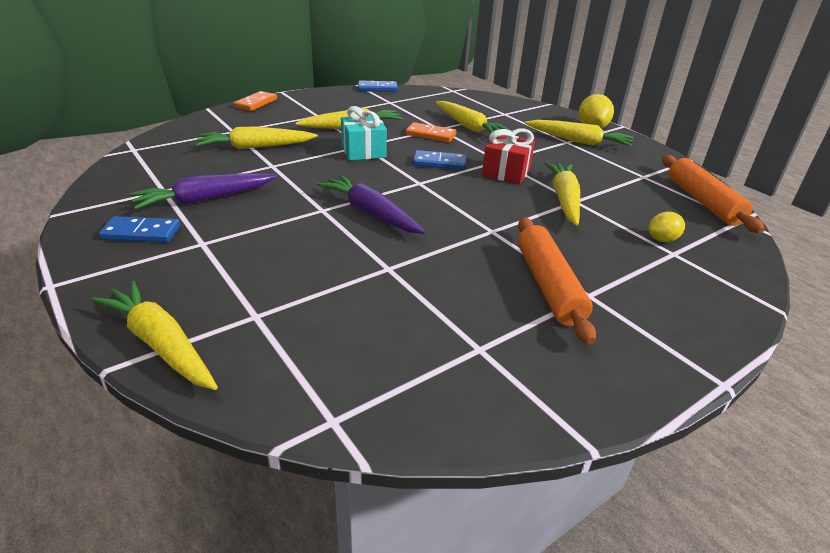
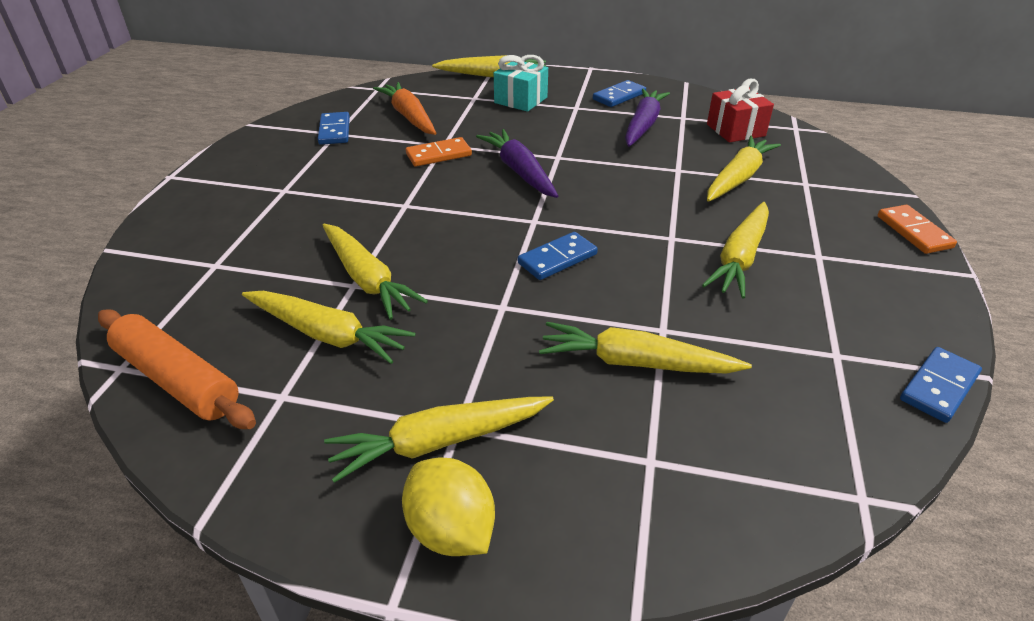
camera: 140 degrees right, 5 degrees up
purple carrot [317,175,426,234] -> purple carrot turned 120 degrees counterclockwise [476,129,558,198]
turquoise gift [341,106,387,160] -> turquoise gift moved to [494,55,548,112]
orange domino [406,122,456,142] -> orange domino moved to [406,137,472,167]
red gift [482,129,535,184] -> red gift moved to [707,79,774,142]
orange rolling pin [518,217,596,344] -> none
yellow lemon [649,211,685,242] -> none
none -> yellow carrot [242,291,416,364]
none -> blue domino [318,112,350,145]
none -> orange carrot [373,82,436,135]

